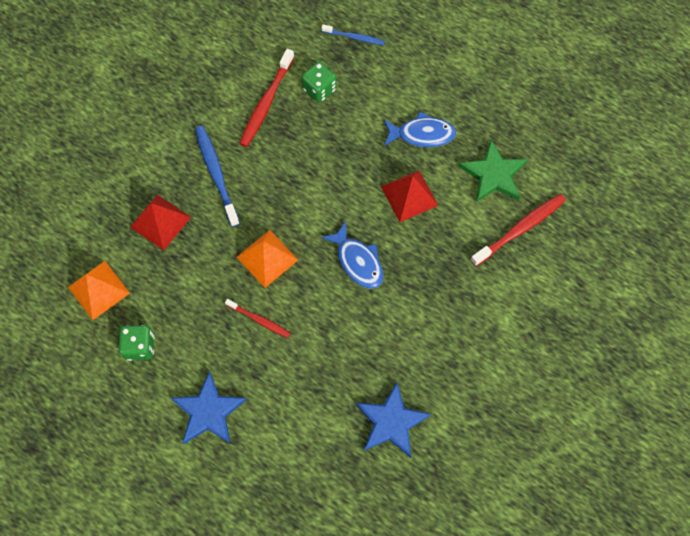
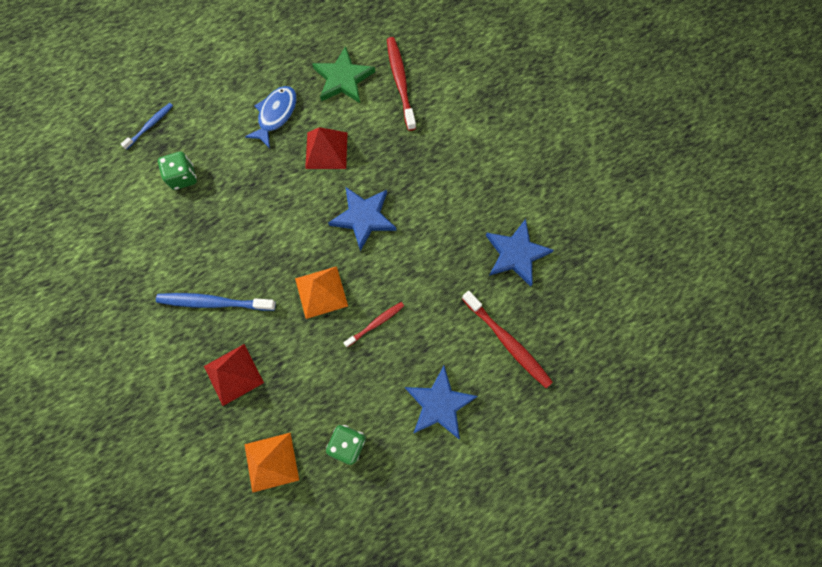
camera: 65 degrees left, 5 degrees up
red toothbrush [239,49,294,147] -> red toothbrush moved to [462,291,553,388]
blue fish [321,222,383,289] -> blue star [328,187,397,251]

